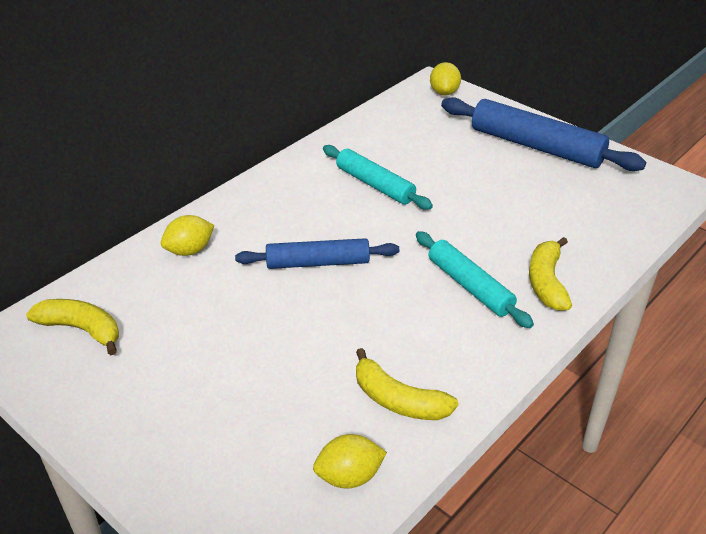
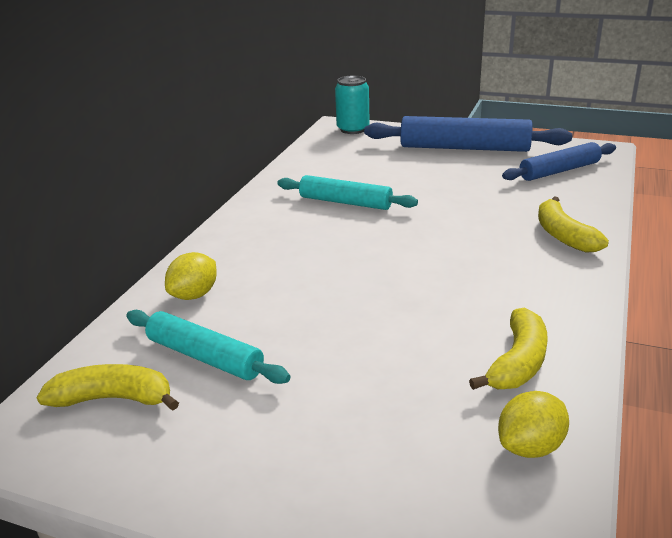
camera: 20 degrees left, 10 degrees down
blue rolling pin [235,238,399,269] -> blue rolling pin moved to [502,142,616,181]
yellow banana [356,348,458,420] -> yellow banana turned 75 degrees counterclockwise [469,308,548,390]
turquoise rolling pin [416,231,534,328] -> turquoise rolling pin moved to [126,310,290,384]
yellow lemon [430,62,461,96] -> turquoise can [335,75,370,134]

